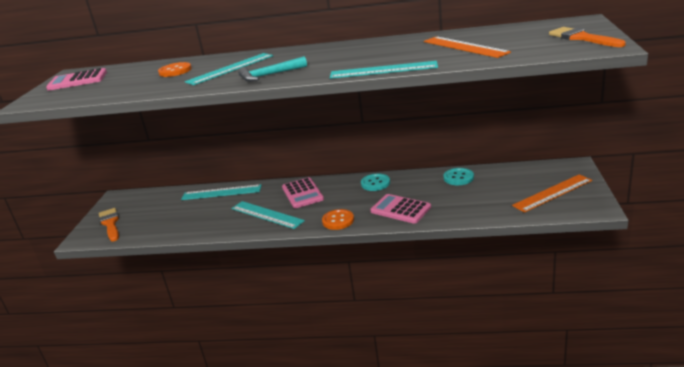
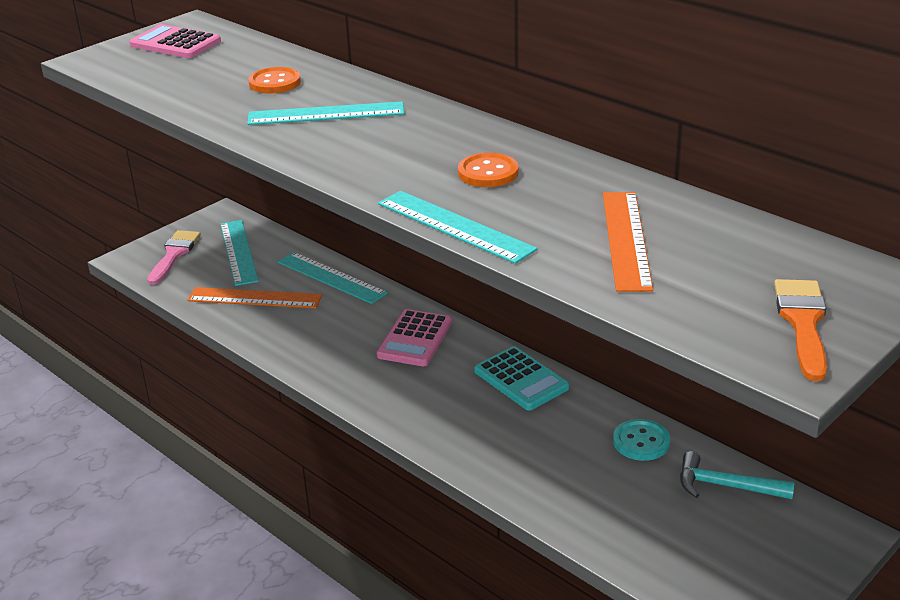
camera: 35 degrees right, 5 degrees up
orange brush [99,208,119,242] -> pink brush [147,230,201,285]
turquoise ruler [231,201,305,229] -> turquoise ruler moved to [220,220,259,286]
turquoise hammer [238,56,307,82] -> turquoise hammer moved to [680,451,795,499]
orange button [322,209,354,230] -> orange button moved to [458,153,519,187]
turquoise button [361,173,390,191] -> turquoise calculator [474,346,569,410]
pink calculator [370,194,431,224] -> none
orange ruler [512,174,592,213] -> orange ruler moved to [187,287,322,308]

